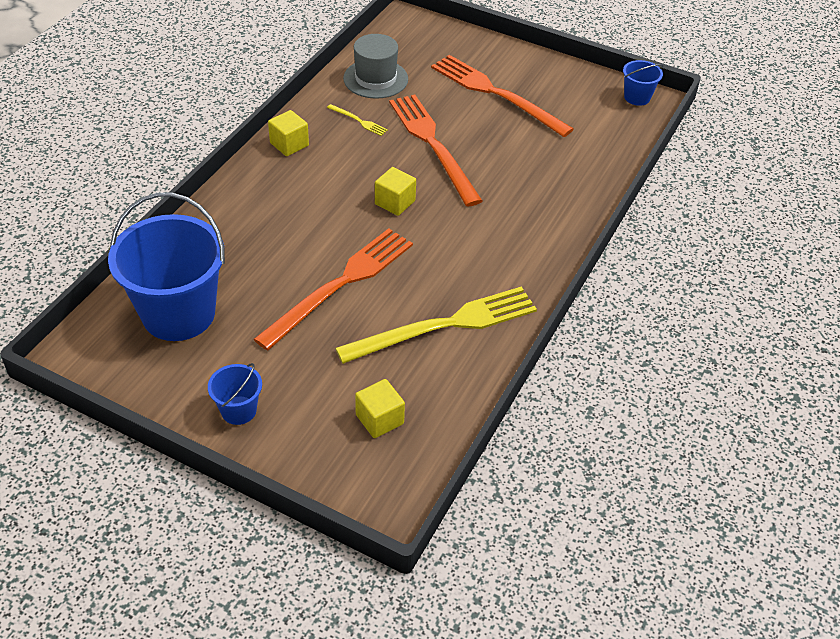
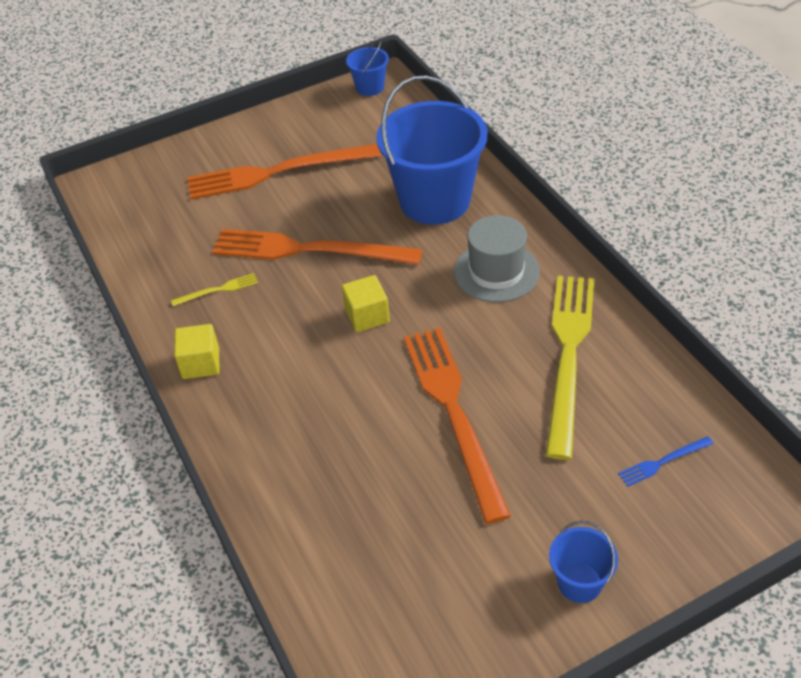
camera: 50 degrees left, 0 degrees up
blue bucket [108,193,225,341] -> blue bucket moved to [376,75,488,224]
grey hat [343,34,408,99] -> grey hat moved to [454,215,540,302]
yellow cube [355,379,405,438] -> blue fork [618,436,714,487]

